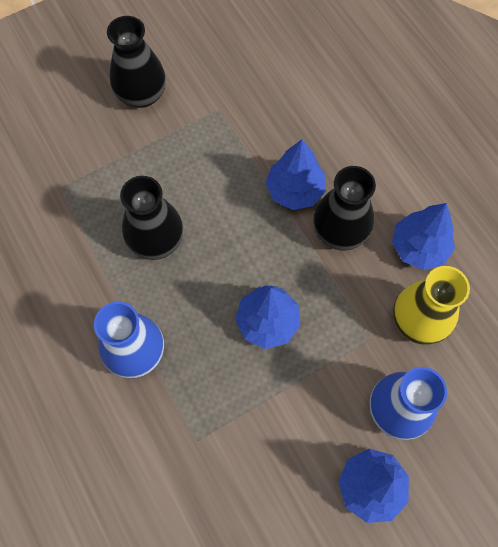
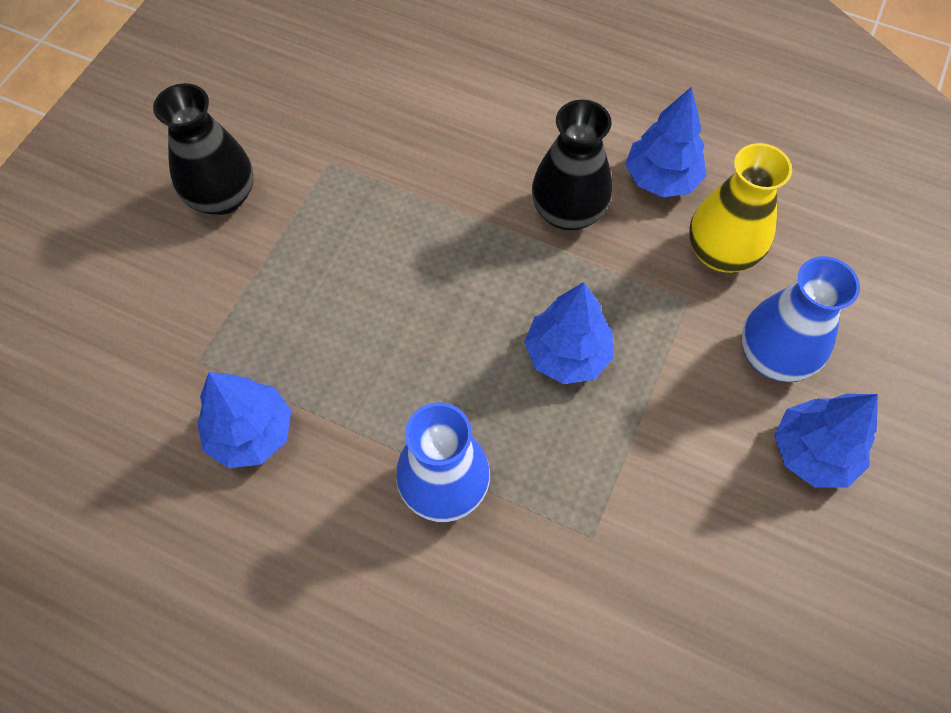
camera: 35 degrees left, 5 degrees down
black vase [120,176,183,260] -> none
blue tree [265,139,326,210] -> blue tree moved to [197,372,292,468]

